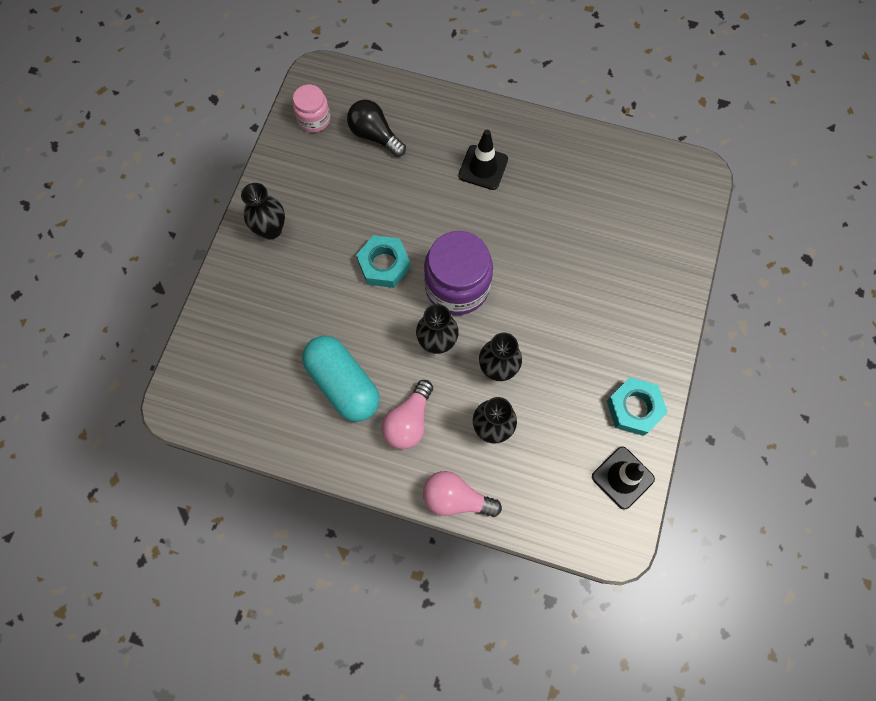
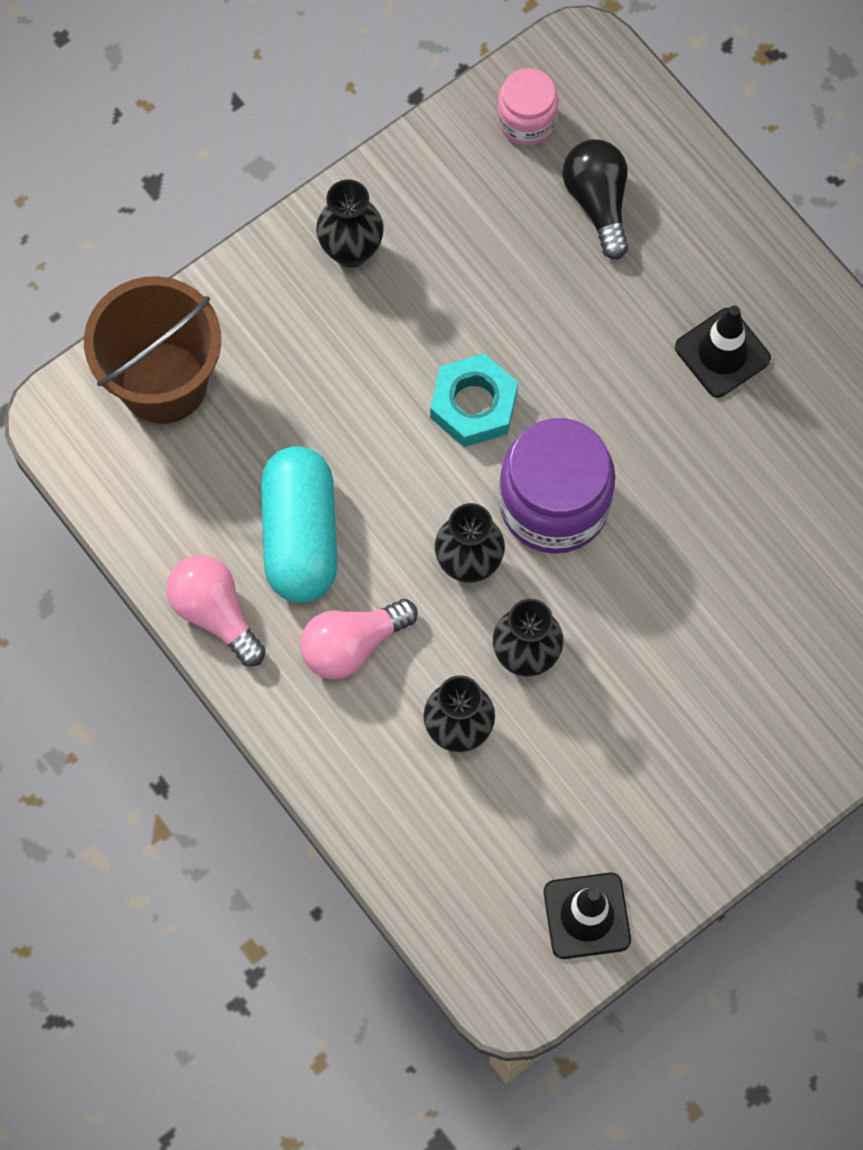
camera: 35 degrees right, 0 degrees up
pink light bulb [423,471,502,517] -> pink light bulb moved to [166,555,266,666]
turquoise nut [607,377,668,436] -> none
none -> brown bucket [84,276,221,424]

